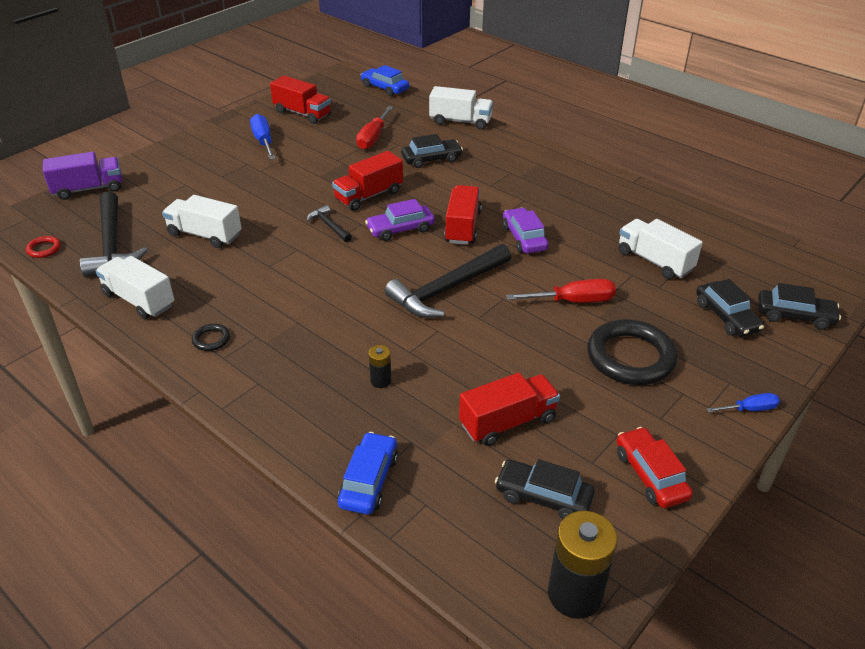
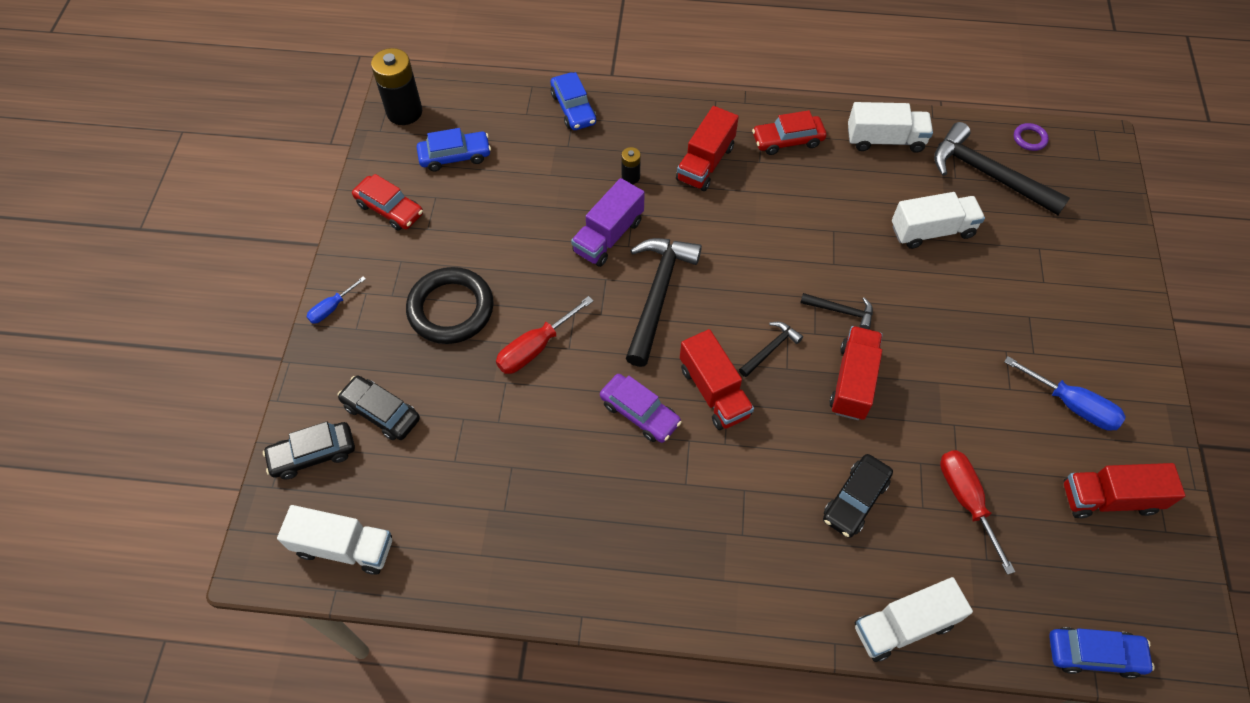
camera: 145 degrees right, 20 degrees up
red ring [26,236,61,258] -> purple ring [1014,123,1049,151]
purple truck [43,152,122,200] -> purple truck moved to [571,178,645,267]
black ring [192,324,230,351] -> red car [752,110,826,155]
purple car [365,199,435,241] -> black hammer [739,322,803,377]
red truck [459,373,560,446] -> red truck moved to [676,106,739,191]
black car [495,459,595,520] -> blue car [417,128,491,171]
white truck [618,219,703,279] -> white truck moved to [277,505,392,575]

